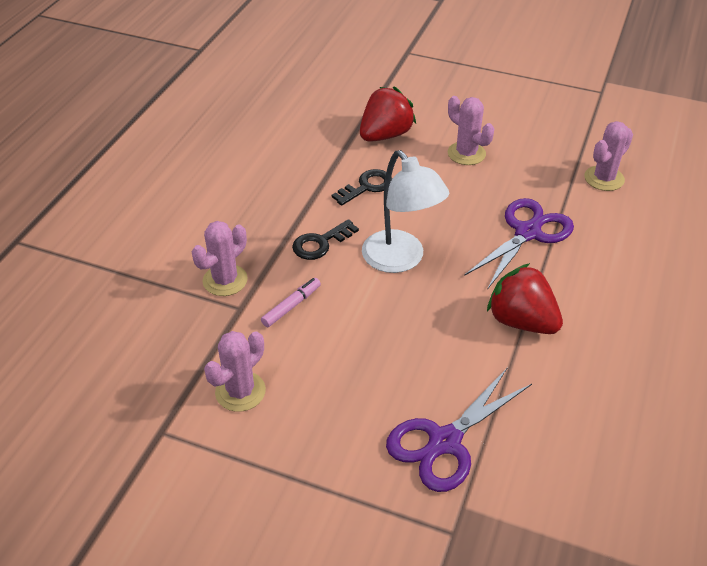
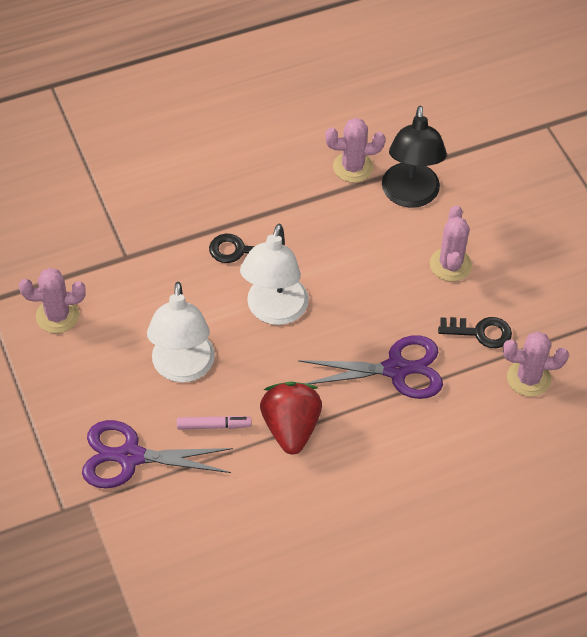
camera: 45 degrees right, 10 degrees up
pink cactus [191,221,248,296] -> pink cactus moved to [325,118,385,183]
pink marker [261,278,321,327] -> pink marker moved to [177,416,251,430]
black key [332,169,392,206] -> black key moved to [438,317,512,348]
red strawberry [360,87,416,142] -> black lamp [382,106,447,208]
none -> white lamp [147,282,215,382]

